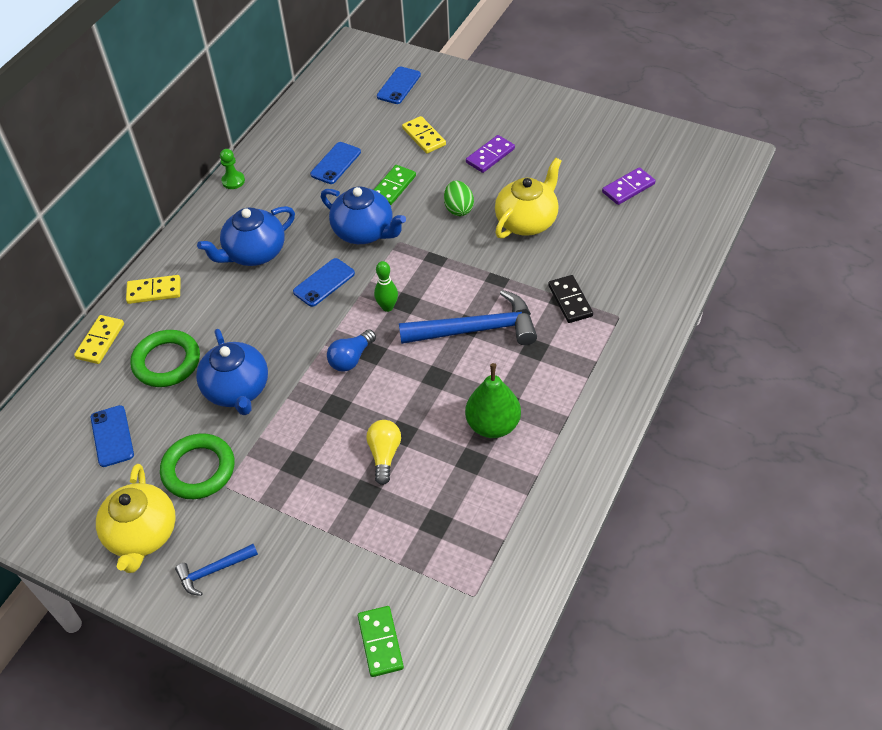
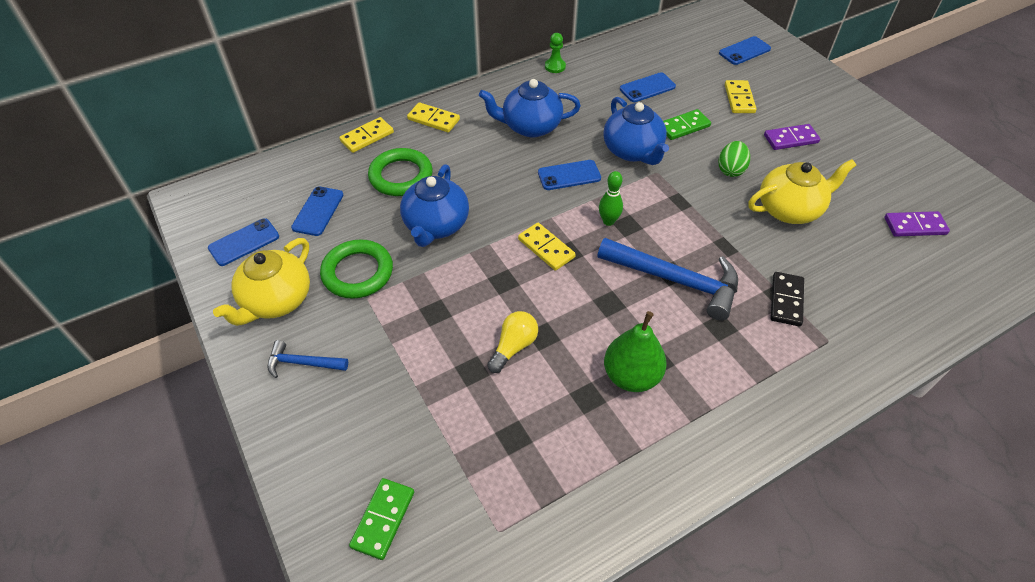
camera: 30 degrees right, 0 degrees up
blue light bulb [327,330,376,372] -> yellow domino [518,223,576,271]
none -> blue phone [208,218,279,266]

